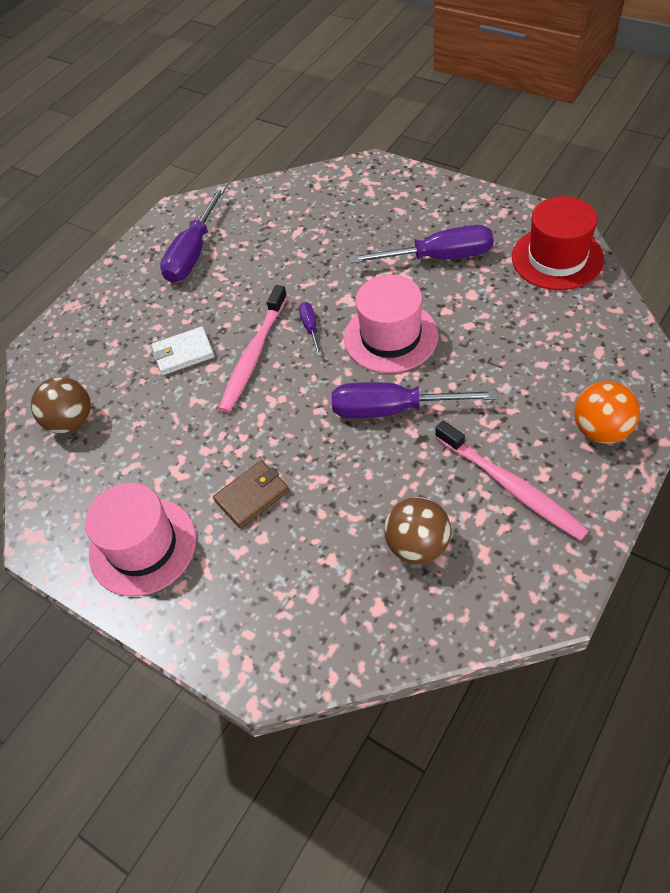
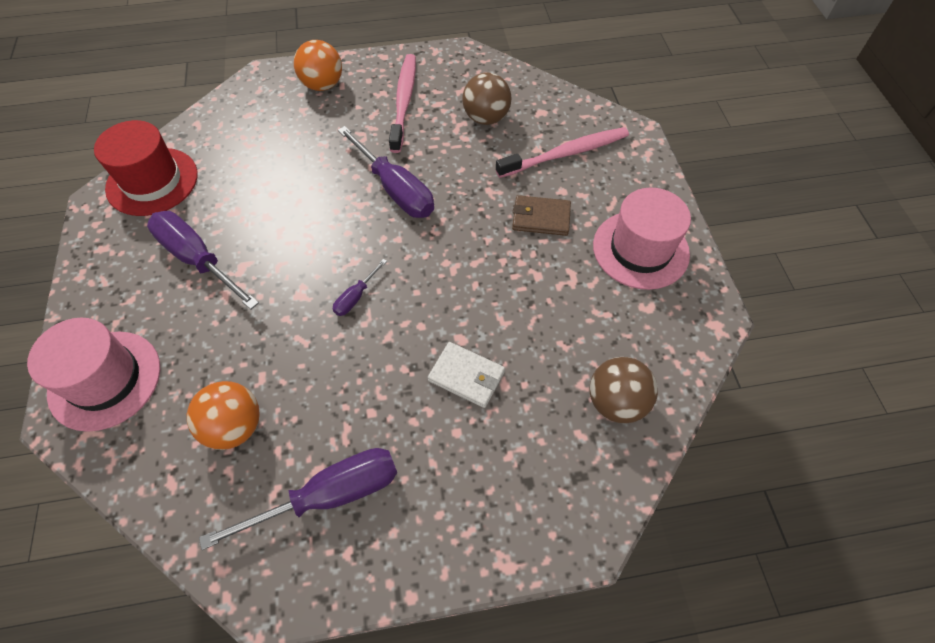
camera: 140 degrees left, 5 degrees up
pink toothbrush [219,285,287,413] -> pink toothbrush moved to [496,127,629,178]
pink hat [344,275,438,373] -> pink hat moved to [27,318,160,432]
none -> orange ball [187,381,259,450]

